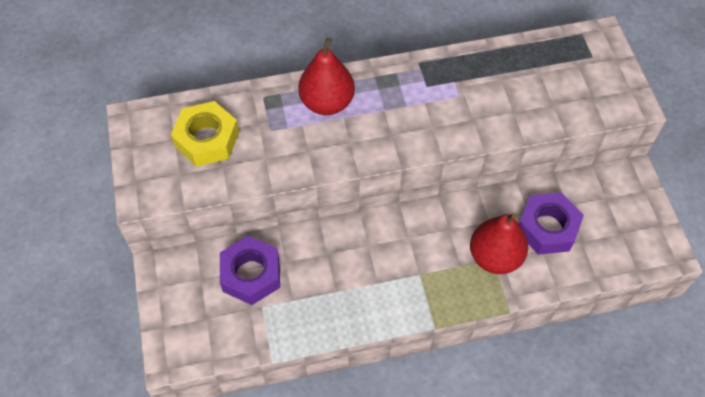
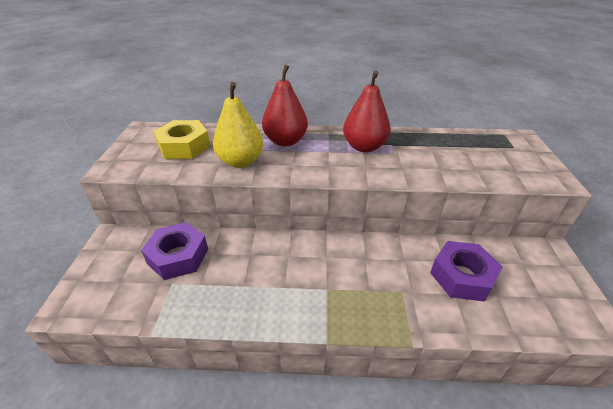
camera: 15 degrees right, 20 degrees down
red pear [470,213,528,274] -> red pear moved to [343,70,391,152]
none -> yellow pear [213,82,263,168]

